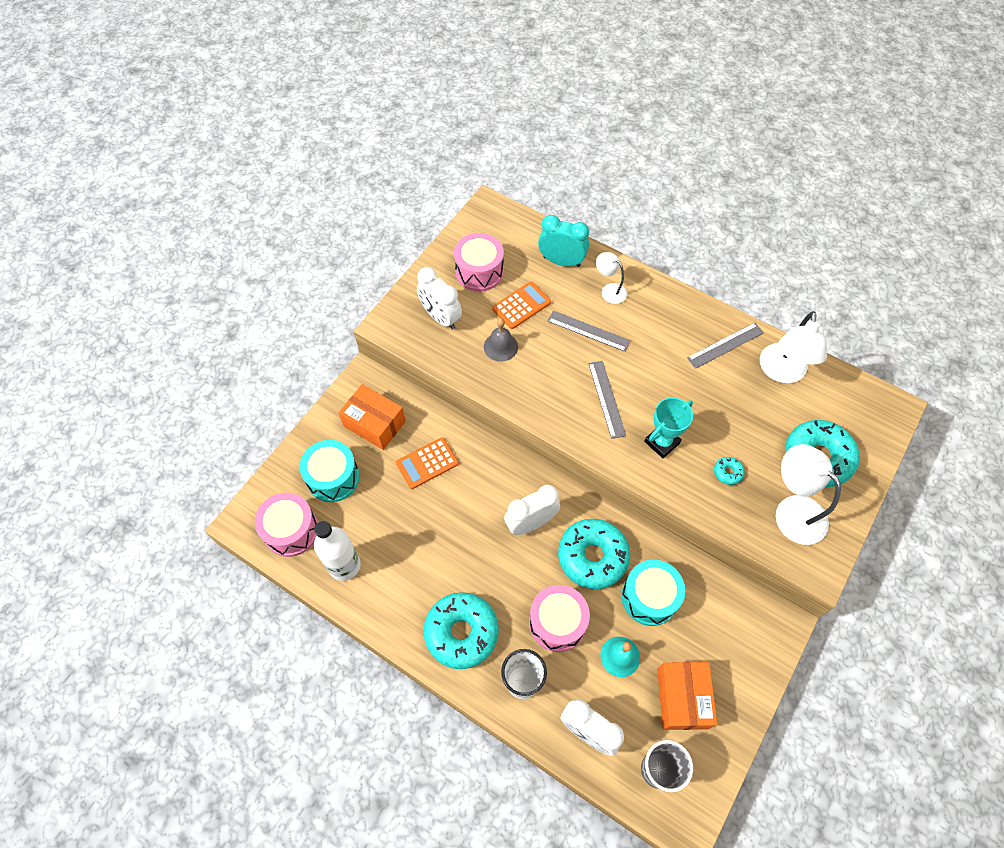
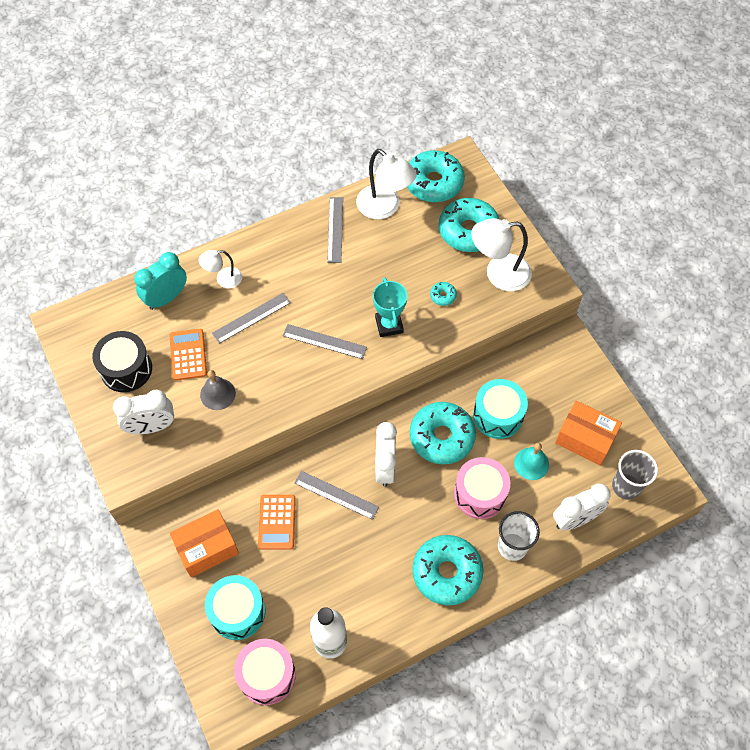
camera: 60 degrees left, 0 degrees up
pink drum [454,233,504,291] -> black drum [92,331,152,392]
none -> grey ruler [294,471,379,520]
none -> turquoise donut [407,150,465,202]

